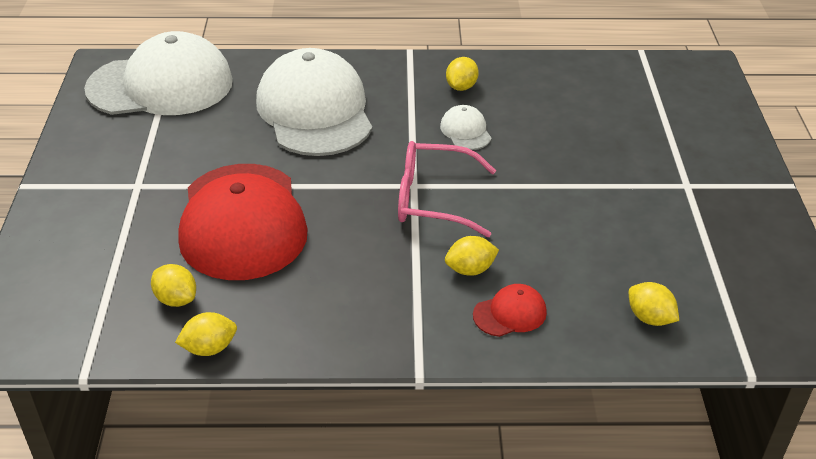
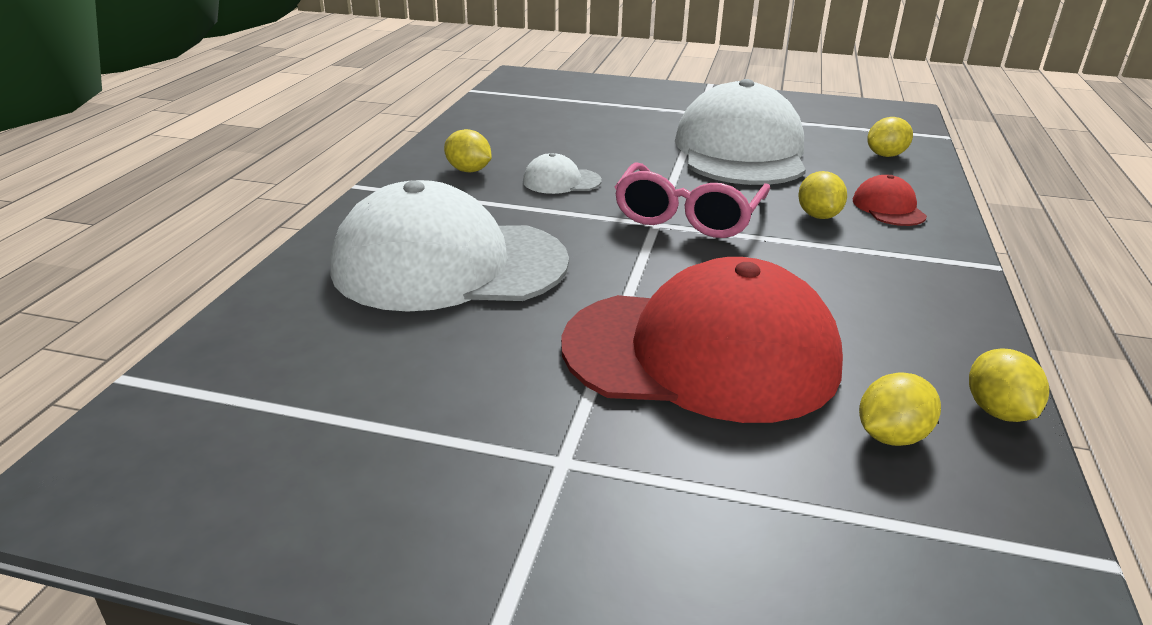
camera: 75 degrees left, 10 degrees down
white cap [84,31,233,115] -> white cap moved to [675,79,806,185]

